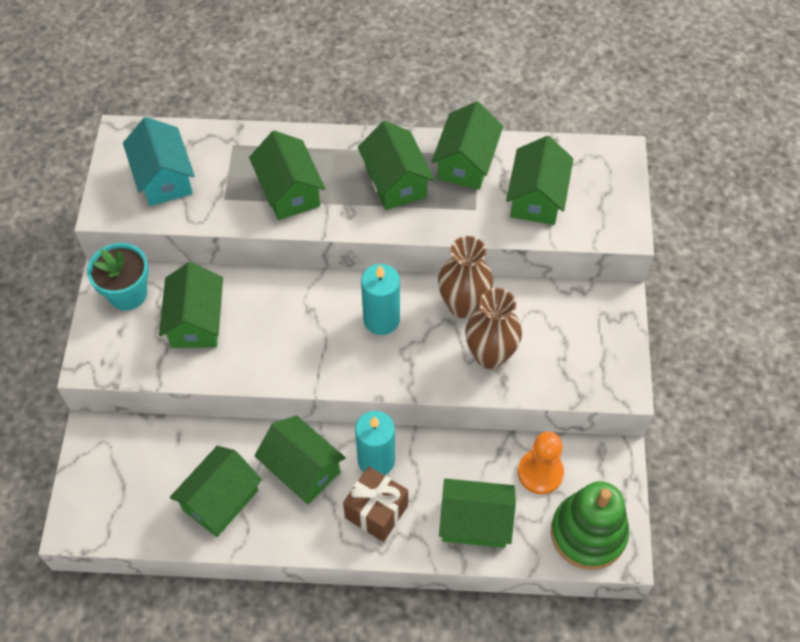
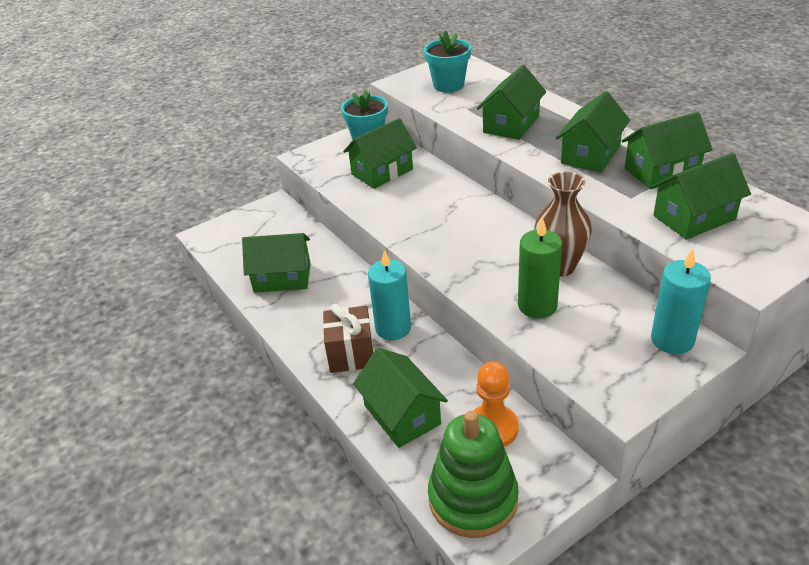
camera: 55 degrees right, 20 degrees down
turquoise house [123,117,195,206] -> turquoise flower pot [424,31,471,92]
green house [254,416,346,504] -> none
turquoise candle [361,264,400,335] -> turquoise candle moved to [651,249,711,354]
brown vase [465,288,522,369] -> green candle [518,217,562,318]

